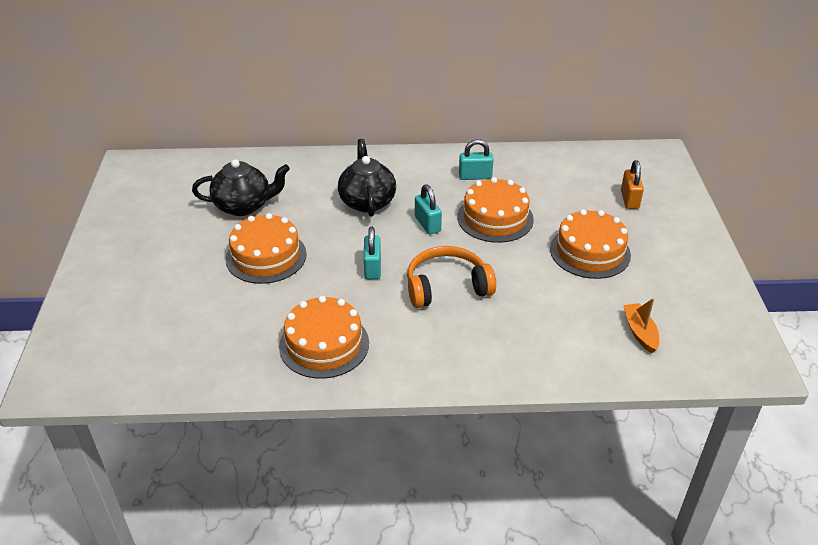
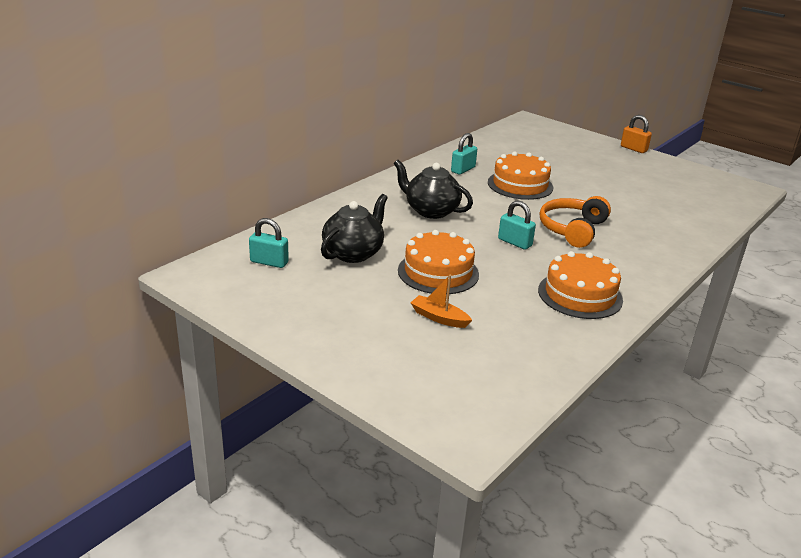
camera: 50 degrees left, 10 degrees down
turquoise padlock [415,184,442,235] -> turquoise padlock moved to [249,218,289,268]
orange cake [550,209,631,279] -> none
orange padlock [621,160,644,209] -> orange padlock moved to [621,115,652,153]
orange boat [623,298,659,353] -> orange boat moved to [411,275,472,328]

